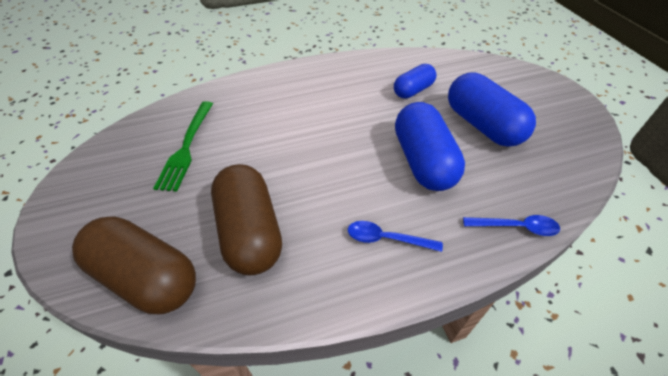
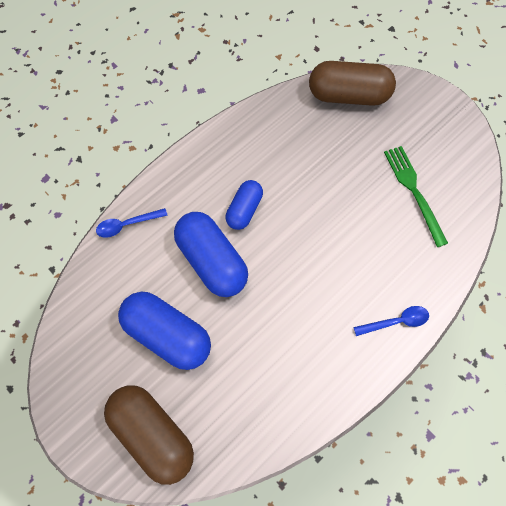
camera: 155 degrees right, 20 degrees up
brown capsule [211,164,282,276] -> brown capsule moved to [104,385,194,485]
blue spoon [348,221,443,252] -> blue spoon moved to [353,306,429,336]
blue capsule [394,64,437,99] -> blue capsule moved to [225,180,263,230]

